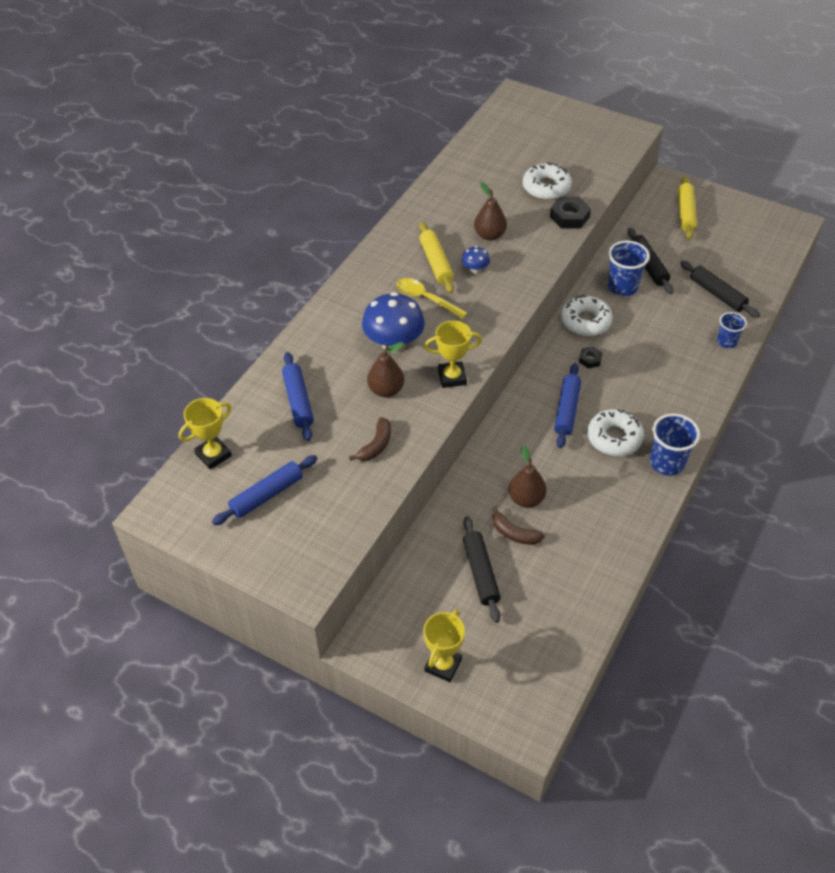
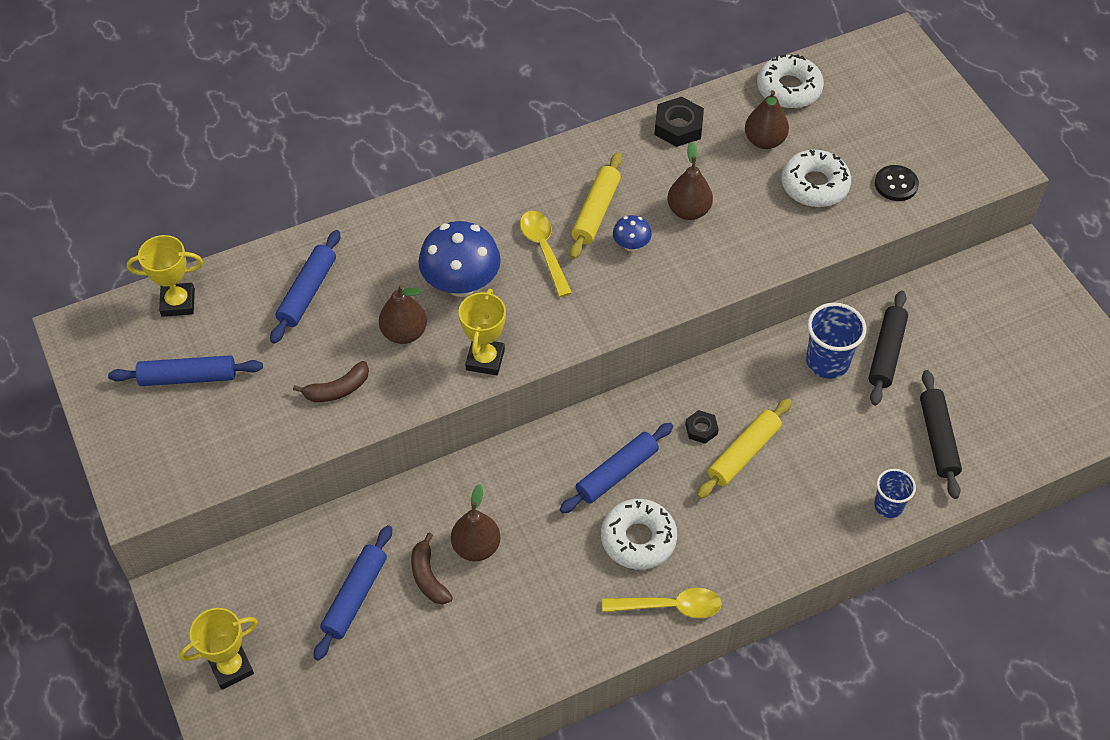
camera: 35 degrees right, 5 degrees up
yellow trophy [424,321,482,388] -> yellow trophy turned 75 degrees clockwise [459,289,506,375]
black rolling pin [463,516,501,623] -> blue rolling pin [314,525,392,661]
black nut [550,197,591,229] -> black nut moved to [654,97,704,147]
white donut [561,295,612,336] -> white donut moved to [757,54,824,108]
blue cup [650,414,700,476] -> yellow spoon [602,588,722,618]
yellow rolling pin [678,176,697,240] -> yellow rolling pin moved to [697,398,792,499]
none -> brown pear [745,90,789,149]
none -> black button [875,165,919,201]

